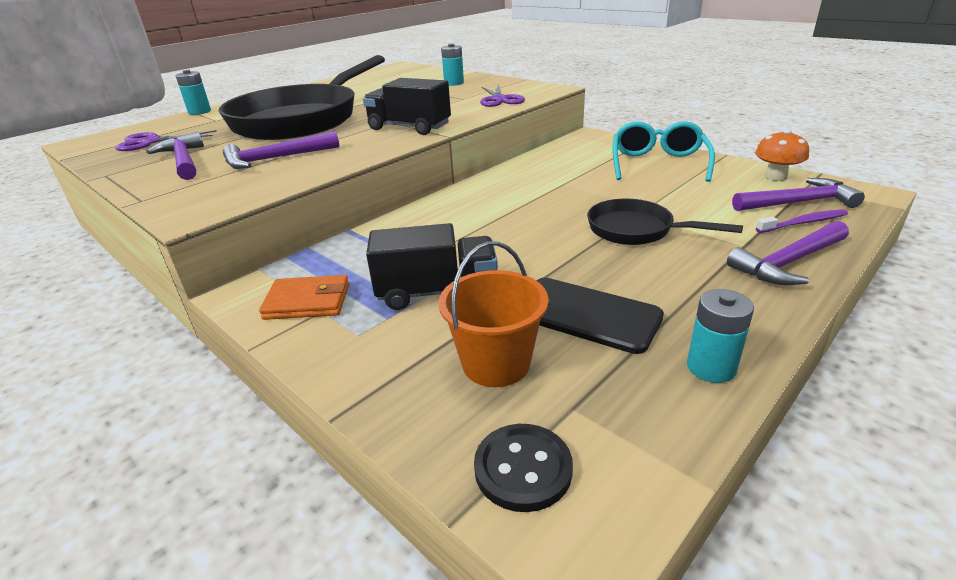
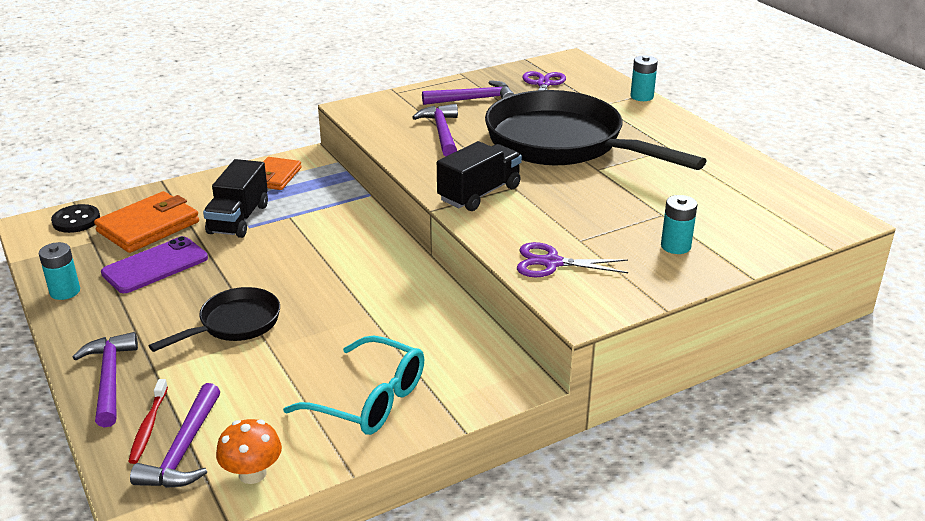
camera: 105 degrees right, 0 degrees up
orange bucket [438,241,548,387] -> orange wallet [94,191,199,253]
black phone [537,278,664,354] -> purple phone [101,236,208,293]
purple toothbrush [756,209,848,233] -> red toothbrush [128,379,168,464]

